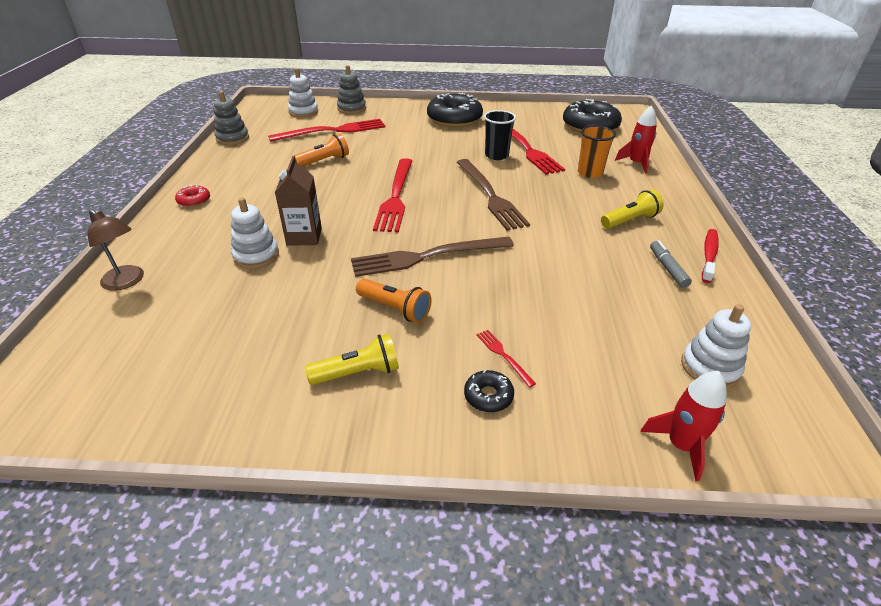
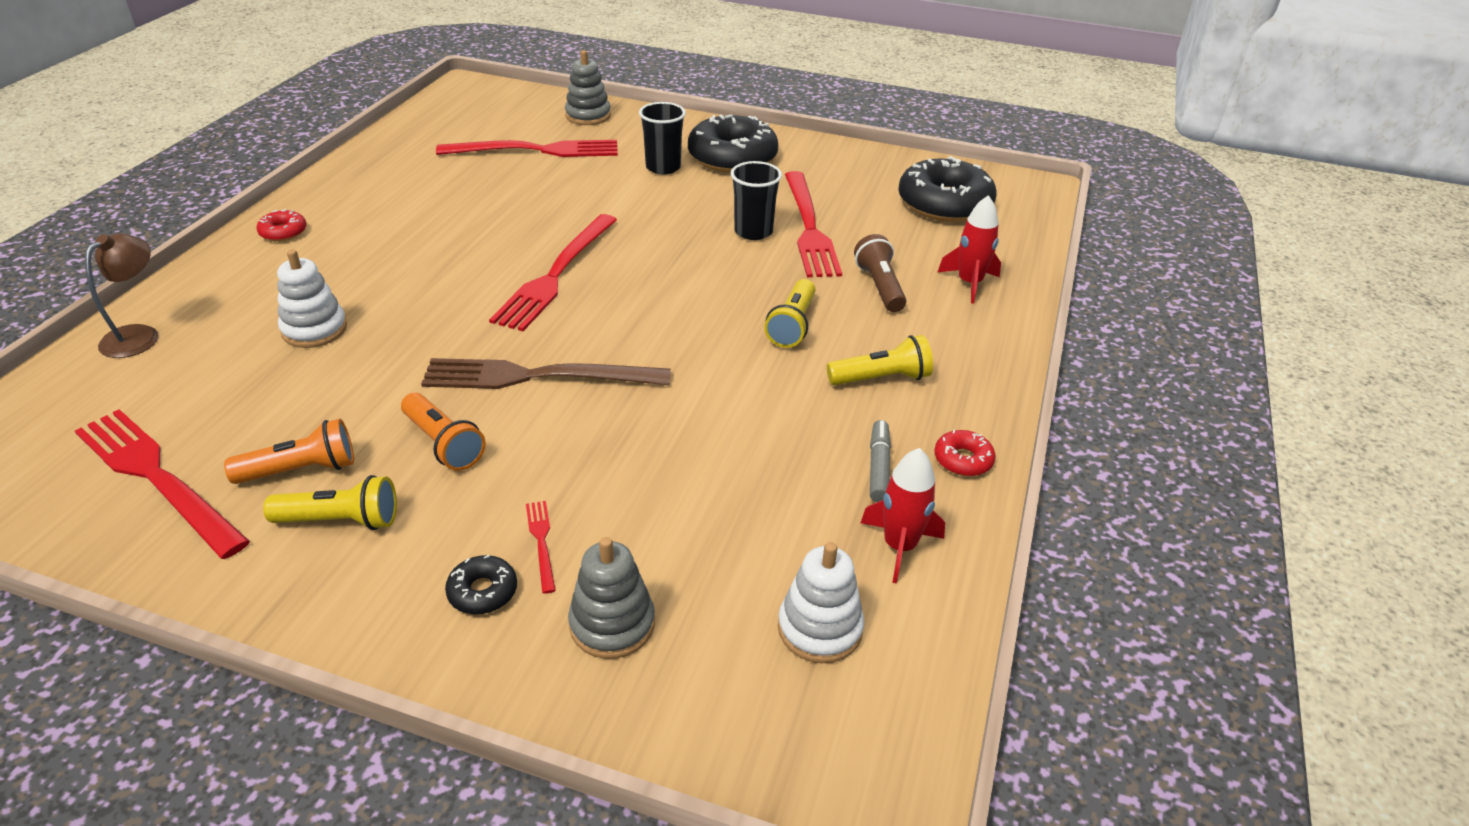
camera: 15 degrees right, 0 degrees up
brown lamp [87,209,144,291] -> brown lamp turned 120 degrees counterclockwise [85,233,159,358]
grey stacking toy [214,91,249,145] -> grey stacking toy moved to [568,537,655,659]
brown carton [275,156,322,246] -> none
white stacking toy [288,68,318,118] -> none
orange flashlight [294,134,349,167] -> orange flashlight moved to [224,419,354,484]
brown fork [457,159,530,231] -> none
orange cup [578,126,616,178] -> brown flashlight [854,234,906,312]
red rocket [641,371,727,481] -> red rocket moved to [861,448,945,584]
red toothbrush [702,229,719,283] -> red donut [934,430,996,476]
none -> red fork [75,409,250,559]
none -> black cup [639,102,686,174]
none -> yellow flashlight [764,279,816,348]

